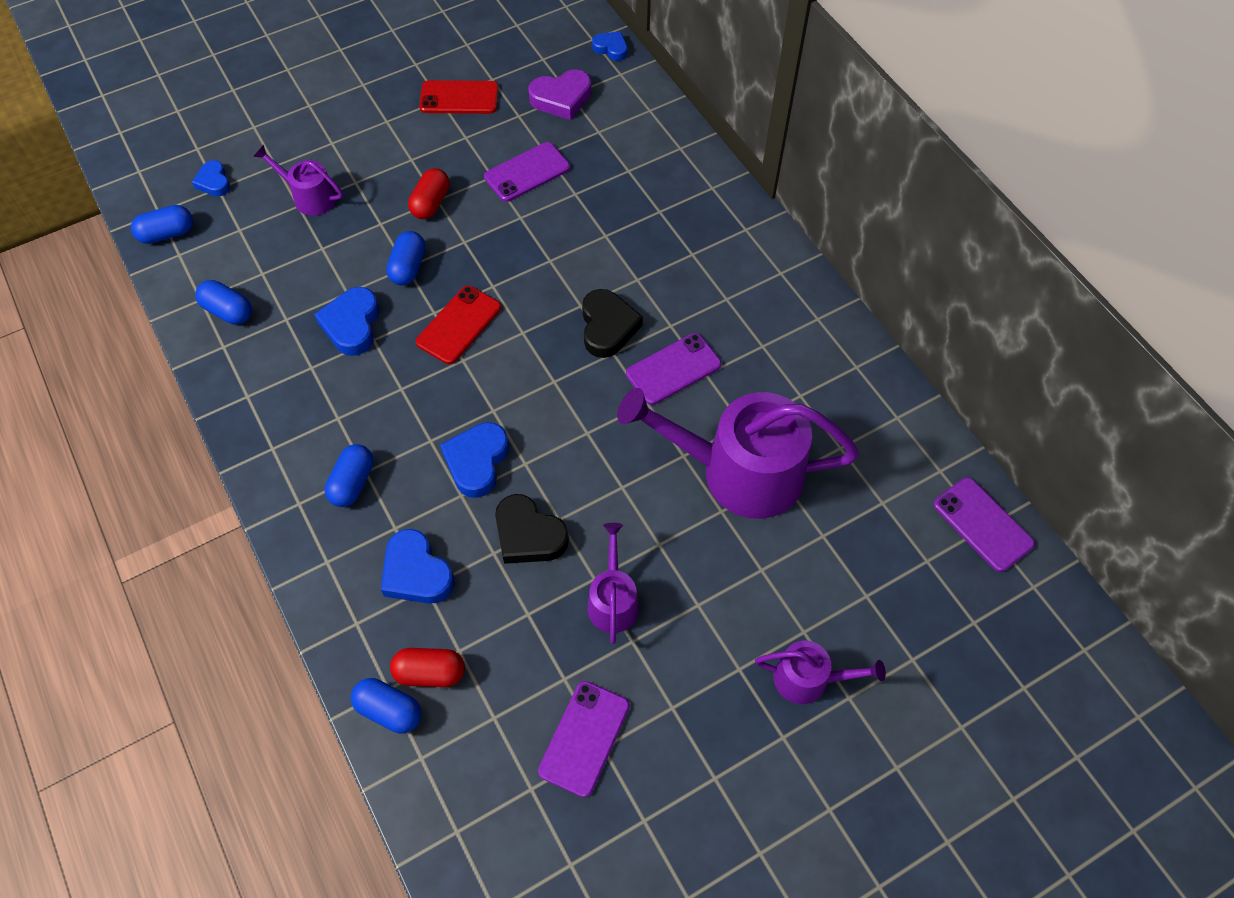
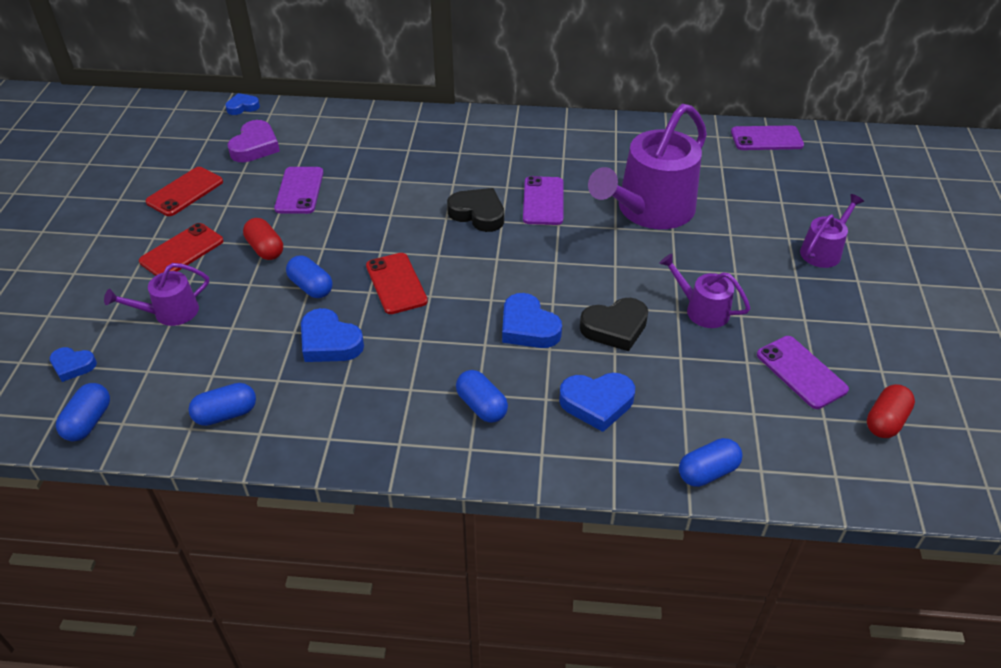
camera: 55 degrees left, 15 degrees down
red capsule [390,648,465,687] -> red capsule moved to [867,384,915,438]
none -> red phone [139,223,223,276]

